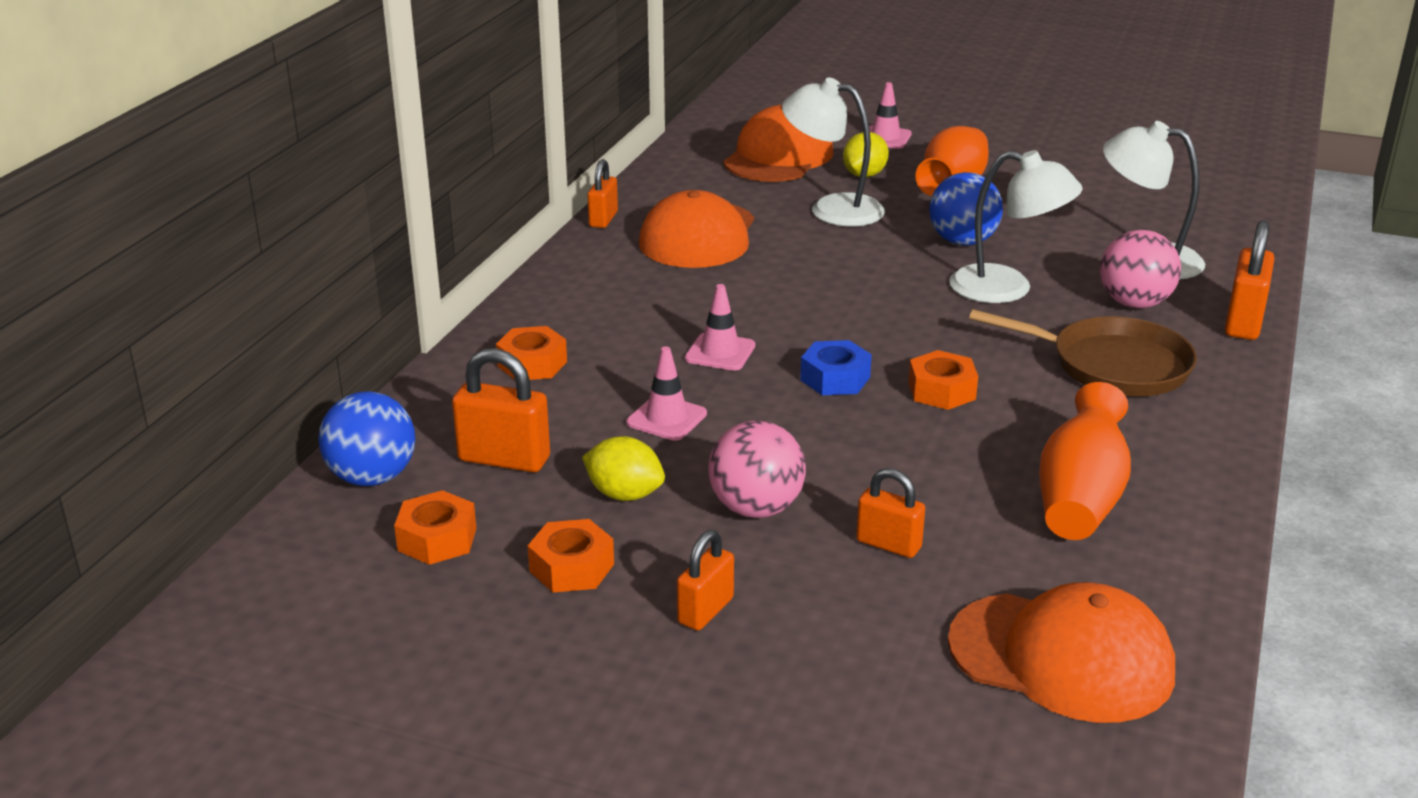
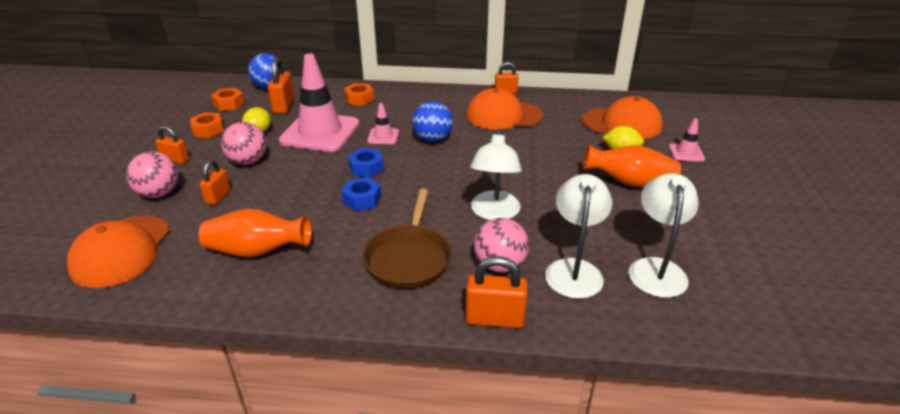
camera: 75 degrees right, 5 degrees up
pink traffic cone [626,346,707,441] -> pink traffic cone [279,54,360,152], size x2.26
white lamp [782,77,885,227] -> white lamp moved to [629,173,699,298]
orange nut [908,350,978,410] -> blue nut [341,177,381,211]
blue ball [929,172,1003,246] -> blue ball moved to [412,101,453,142]
none -> pink ball [126,151,179,198]

